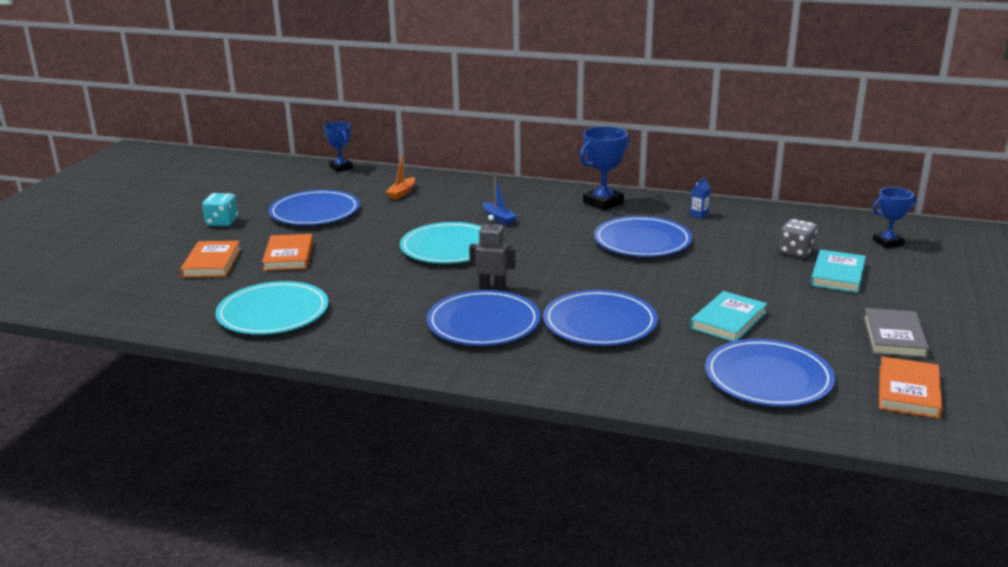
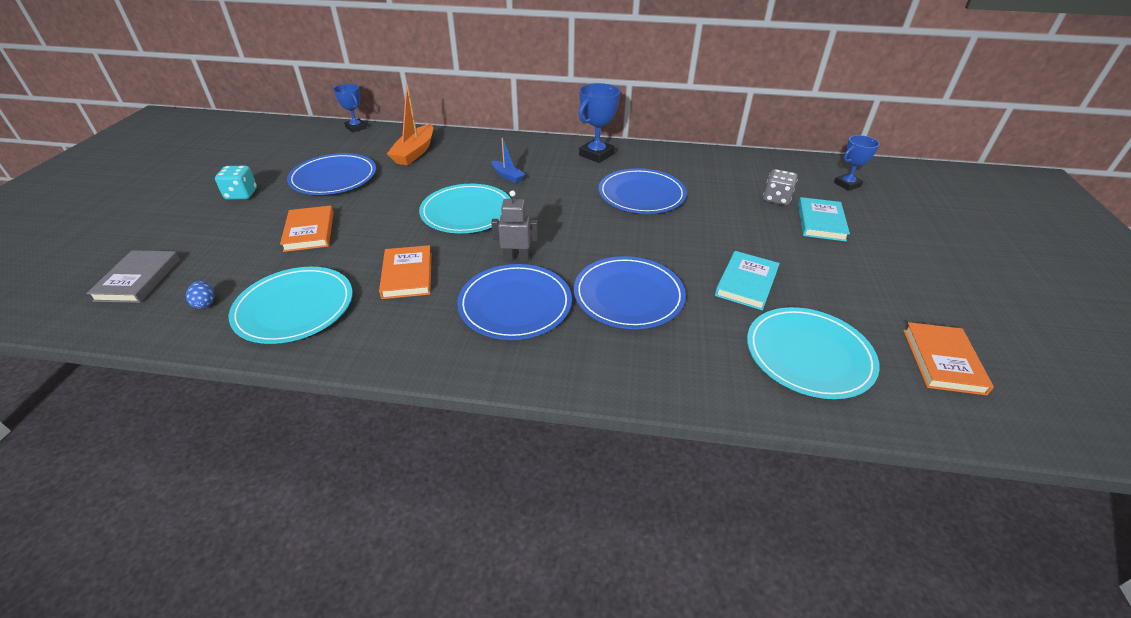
camera: 10 degrees left, 15 degrees up
orange book [181,241,241,277] -> orange book moved to [379,245,432,299]
orange boat [386,153,415,199] -> orange boat [387,85,433,165], size x1.76
blue carton [690,177,711,219] -> none
blue plate [705,339,835,407] -> turquoise plate [747,307,880,399]
grey book [863,308,930,358] -> grey book moved to [86,250,180,303]
none -> blue egg [186,281,215,308]

